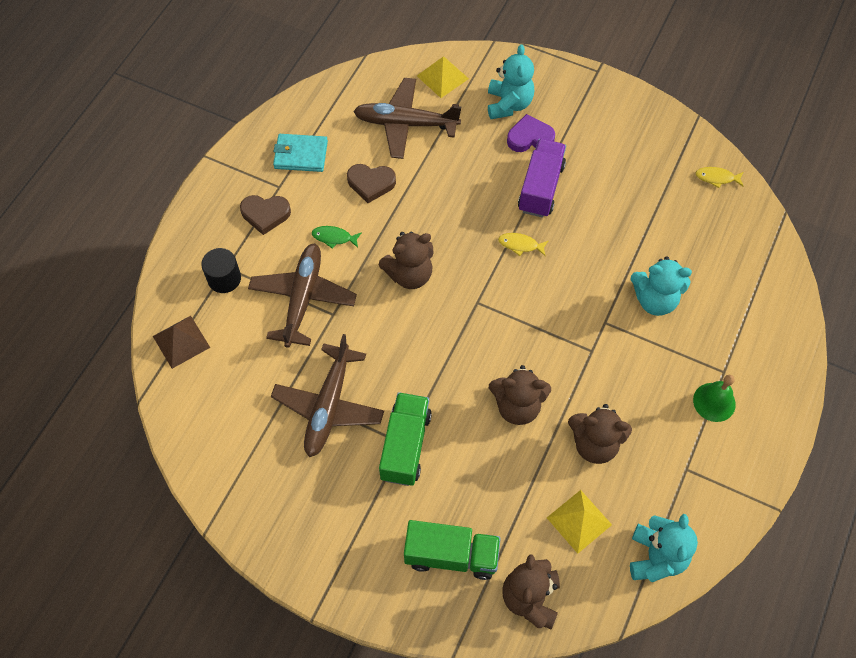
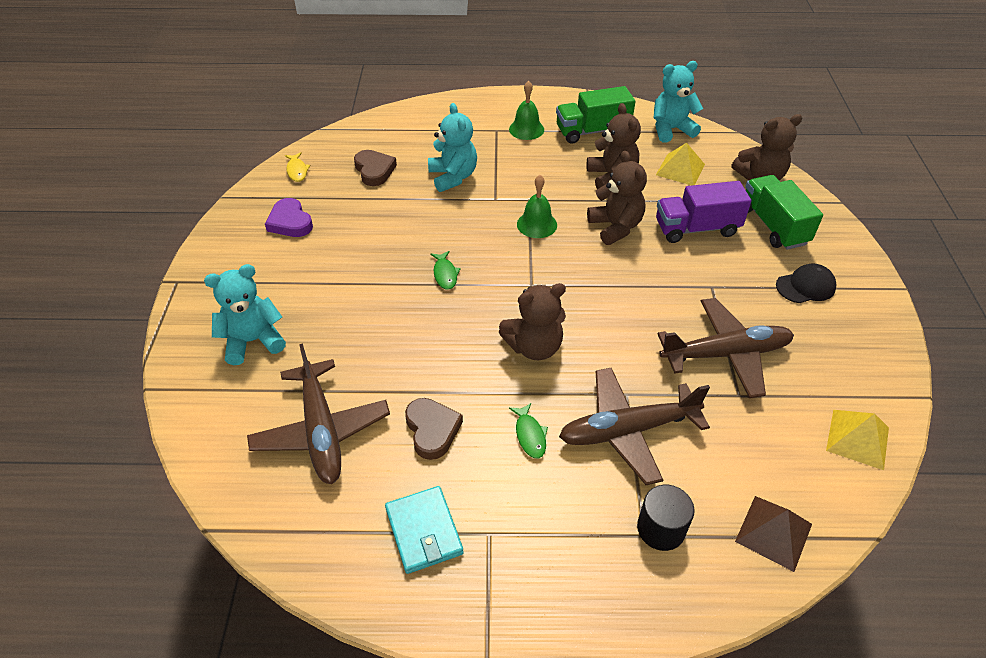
camera: 115 degrees left, 15 degrees down
brown heart [240,195,291,235] -> brown heart moved to [354,150,397,186]
brown teddy bear [379,231,434,289] -> brown teddy bear turned 120 degrees clockwise [499,283,566,360]
green truck [379,392,432,486] -> green truck moved to [556,86,636,144]
yellow pyramid [417,57,469,98] -> yellow pyramid moved to [826,410,889,470]
yellow fish [498,233,548,256] -> green fish [430,251,461,290]
purple heart [507,114,555,152] -> purple heart moved to [265,198,313,237]
purple truck [518,139,566,218] -> purple truck moved to [656,181,752,243]
none -> green bell [517,175,557,238]
none -> black cap [776,264,836,303]

